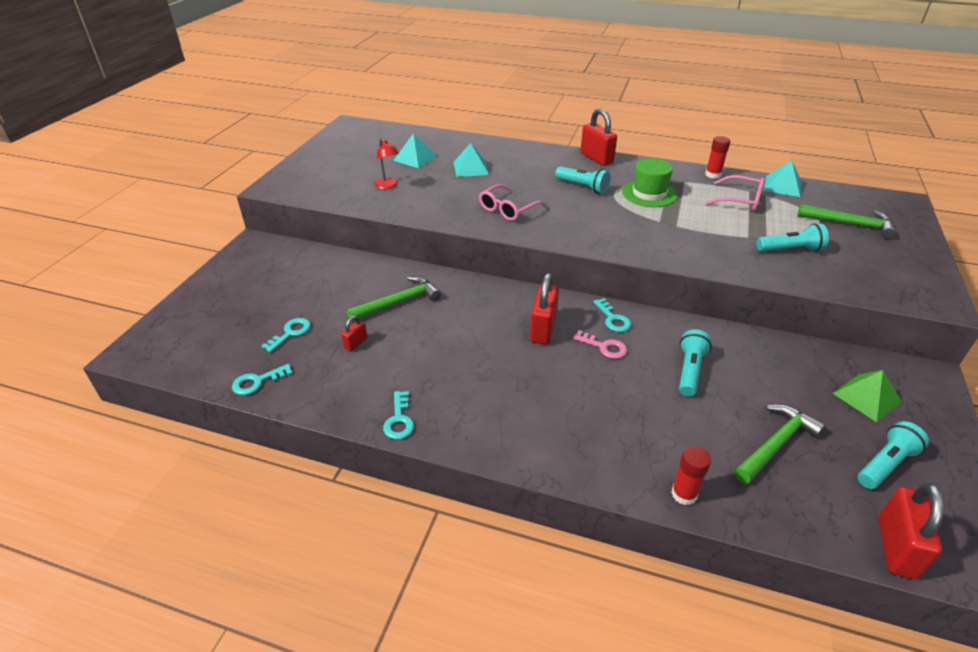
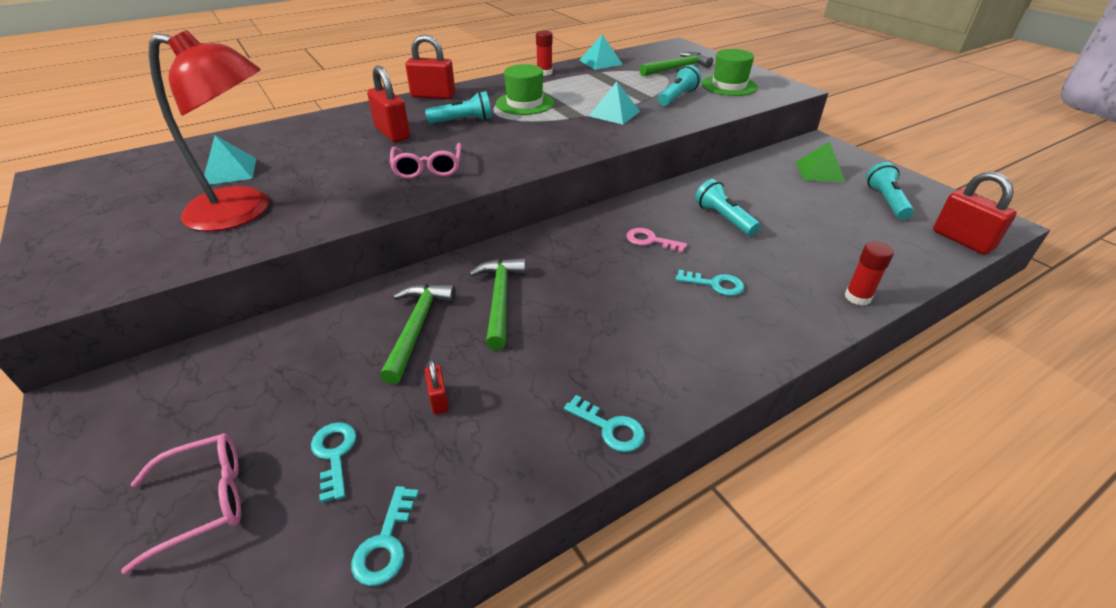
camera: 50 degrees left, 0 degrees up
red lamp [374,138,399,189] -> red lamp [149,30,269,231], size x2.26
turquoise pyramid [453,143,489,177] -> turquoise pyramid moved to [589,81,640,125]
red padlock [530,273,559,345] -> red padlock moved to [367,66,410,142]
pink key [573,330,627,359] -> pink key turned 135 degrees counterclockwise [626,228,687,253]
turquoise key [593,298,631,332] -> turquoise key moved to [676,270,744,296]
pink glasses [706,175,765,211] -> pink glasses moved to [121,433,241,574]
green hammer [734,404,826,484] -> green hammer moved to [469,258,526,350]
none -> green hat [702,49,758,96]

